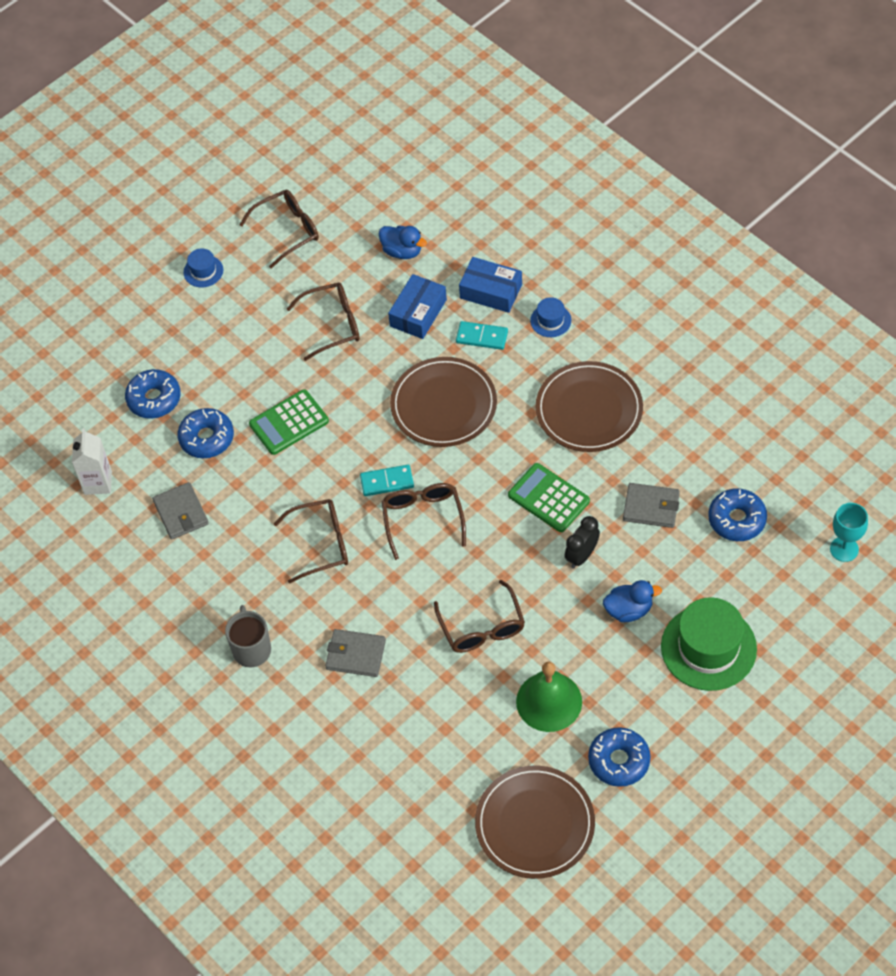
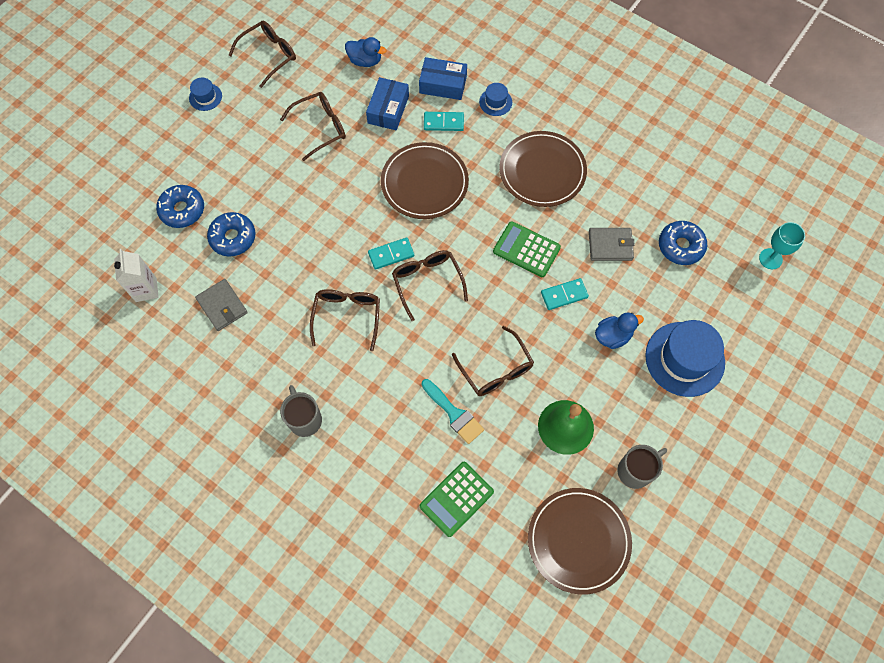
camera: 15 degrees left, 10 degrees up
green calculator [249,389,329,455] -> green calculator moved to [420,462,494,537]
brown glasses [274,499,348,584] -> brown glasses turned 60 degrees counterclockwise [310,289,380,351]
grey wallet [325,629,386,677] -> none
black clock [565,516,600,569] -> turquoise domino [541,278,589,310]
blue donut [588,727,651,787] -> grey mug [617,445,667,489]
green hat [661,597,757,691] -> blue hat [645,320,725,397]
none -> turquoise brush [422,379,484,444]

